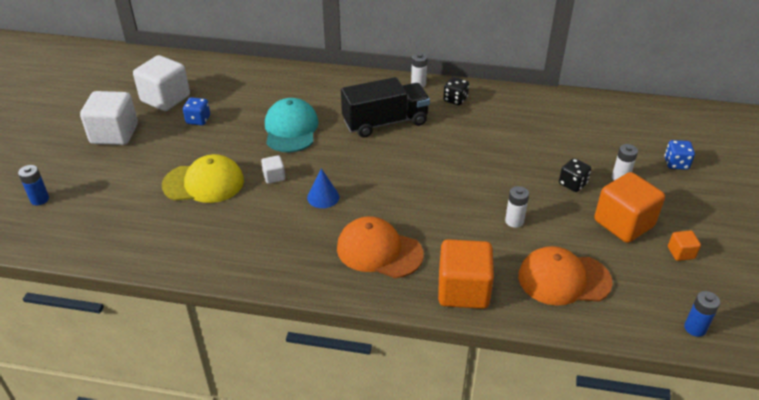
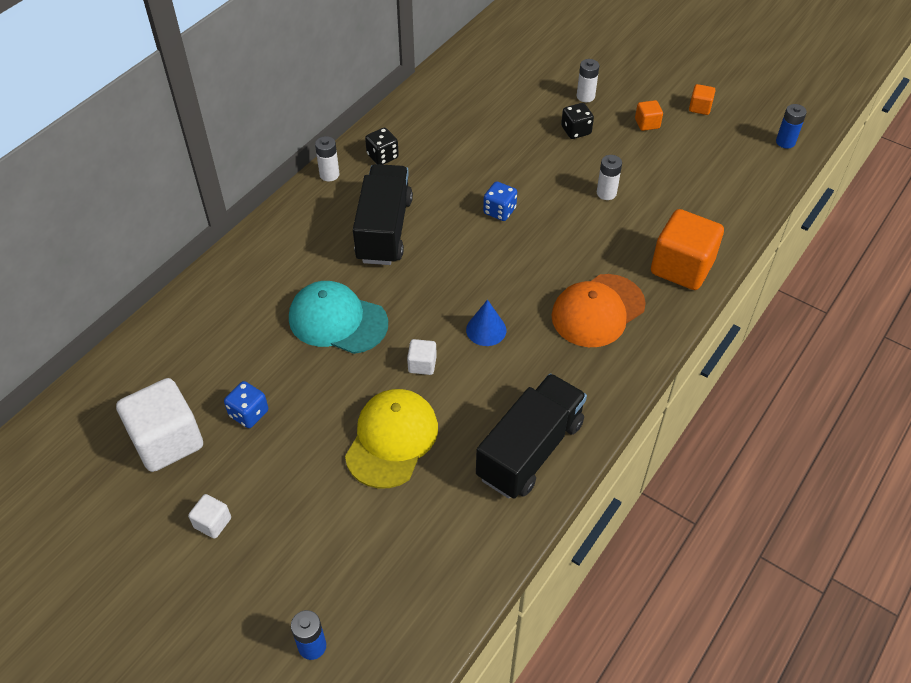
camera: 65 degrees left, 10 degrees up
white cube [80,91,138,145] -> white cube [188,494,231,539], size x0.46
orange cap [518,246,613,306] -> none
orange cube [594,172,665,243] -> orange cube [635,100,663,131], size x0.46
blue dice [664,140,695,170] -> blue dice moved to [483,182,517,221]
none -> black truck [476,373,587,499]

